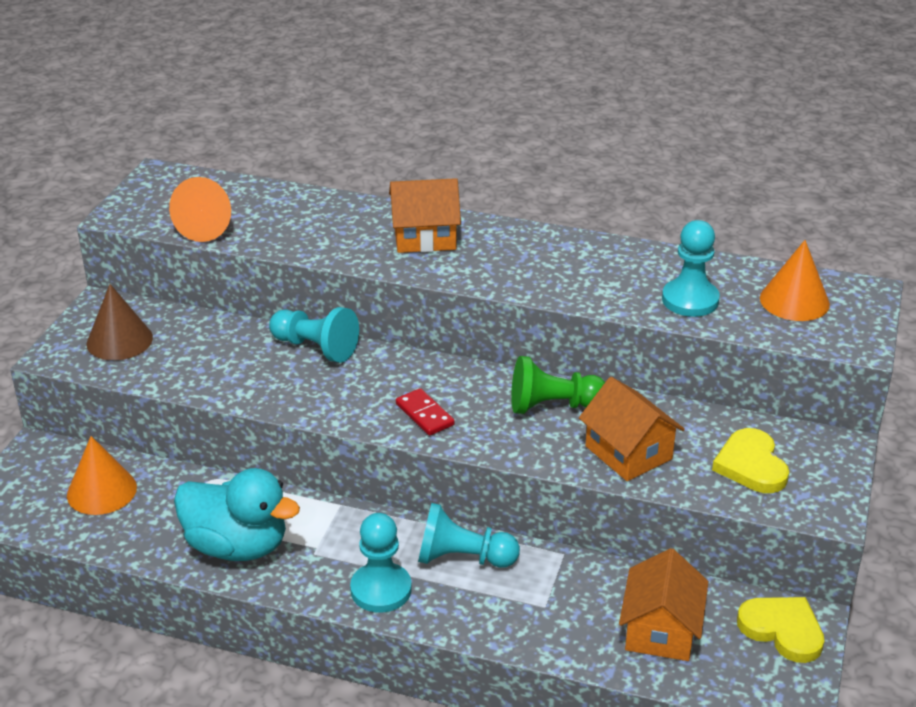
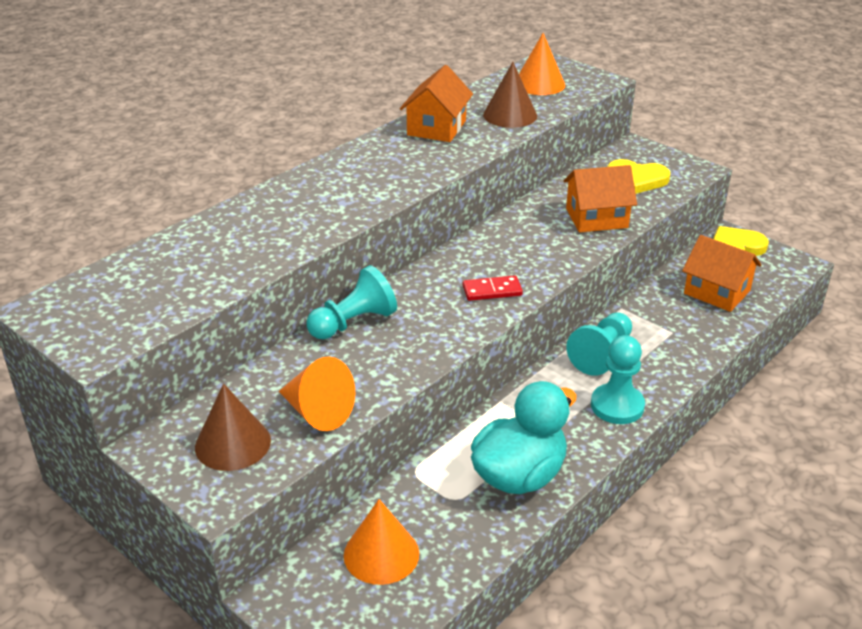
camera: 65 degrees left, 0 degrees up
orange cone [169,177,231,242] -> orange cone moved to [279,357,355,431]
orange house [389,178,461,253] -> orange house moved to [400,65,473,142]
green pawn [511,356,605,414] -> none
turquoise pawn [662,220,720,317] -> brown cone [483,62,537,128]

